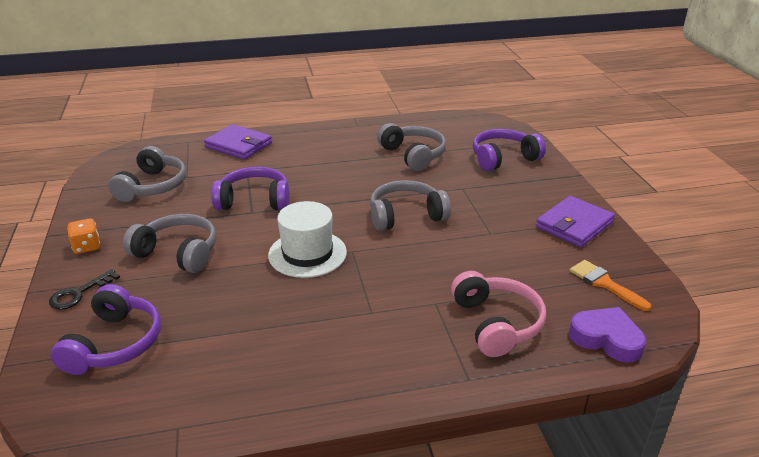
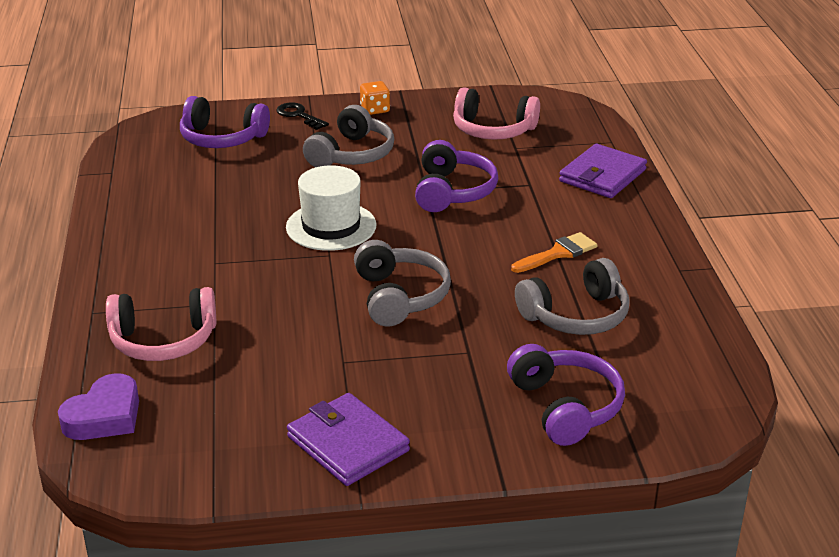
camera: 95 degrees right, 0 degrees up
grey headphones [108,146,186,202] -> pink headphones [453,87,540,140]
orange brush [570,260,652,311] -> orange brush moved to [511,232,597,273]

